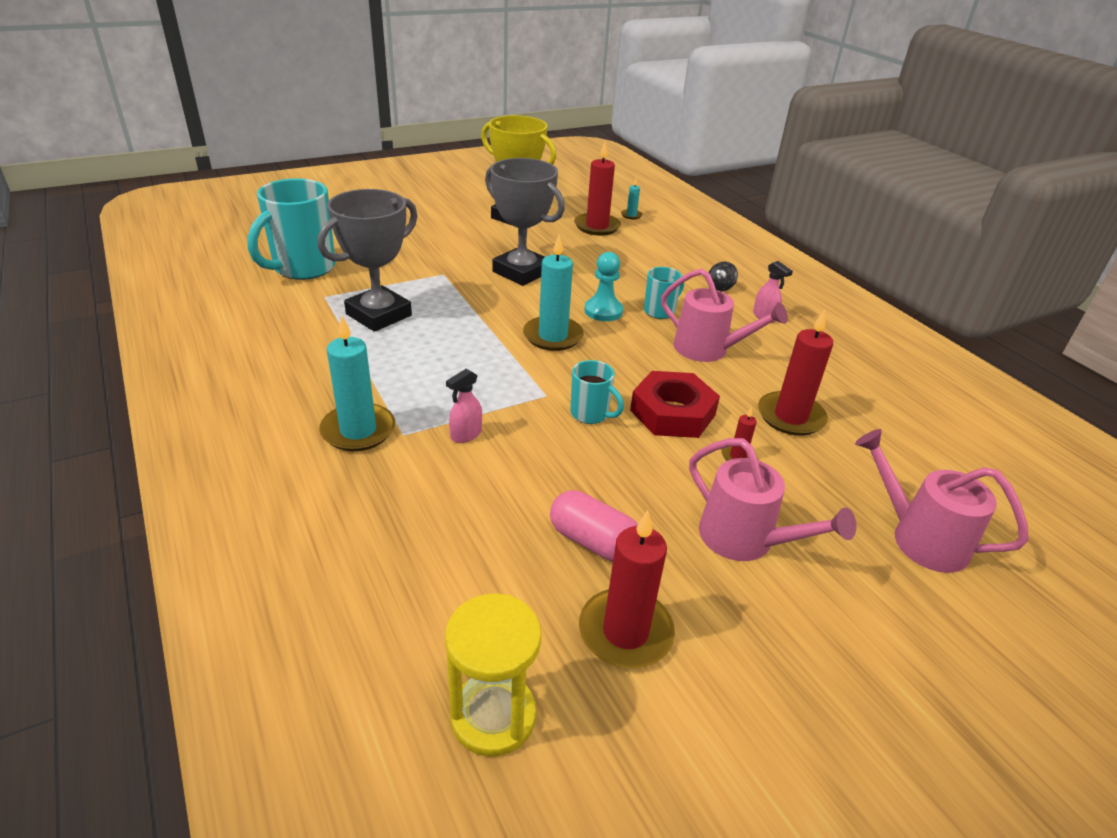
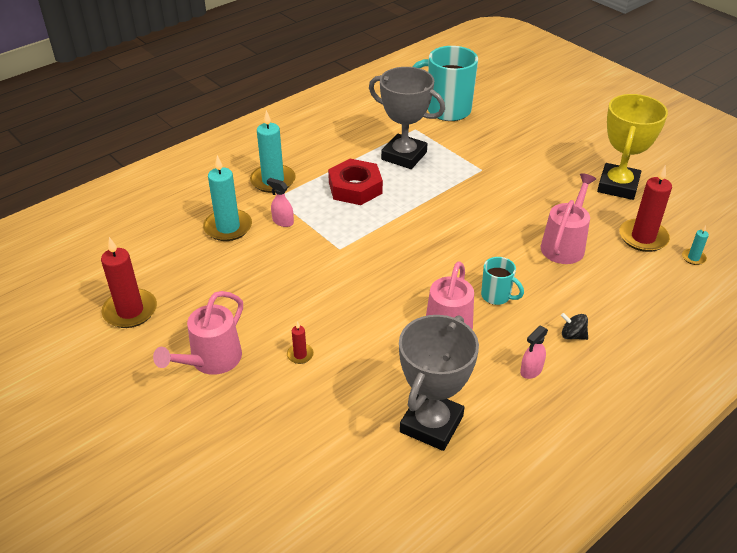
camera: 80 degrees right, 5 degrees up
yellow hourglass [445,593,542,757] -> none
grey trophy [485,158,565,286] -> grey trophy moved to [399,315,479,451]
turquoise candle [523,235,584,351] -> turquoise candle moved to [203,155,252,241]
pink capsule [550,490,638,562] -> none
turquoise mug [570,360,624,424] -> none
turquoise pawn [584,252,623,321] -> none
red nut [630,371,720,438] -> red nut moved to [328,159,383,205]
red candle [758,309,833,436] -> none
pink watering can [855,429,1029,573] -> pink watering can moved to [541,173,596,264]

